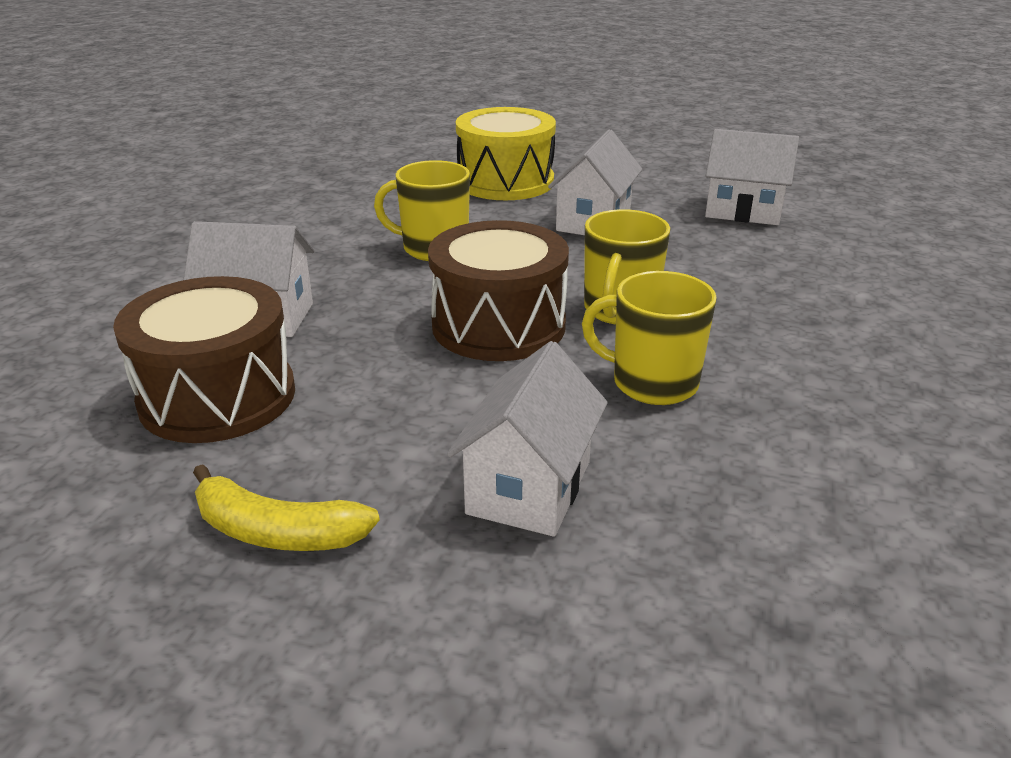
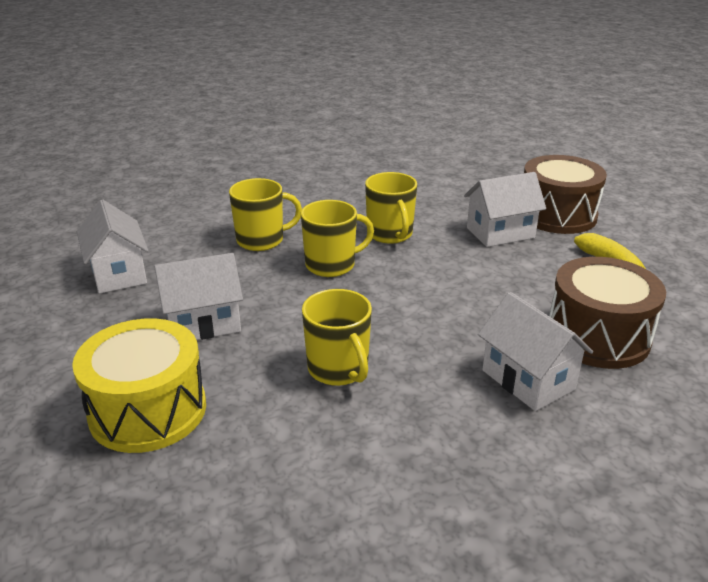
camera: 130 degrees left, 0 degrees up
brown drum [428,220,569,361] -> brown drum moved to [524,155,607,234]
none -> yellow mug [229,178,302,251]

